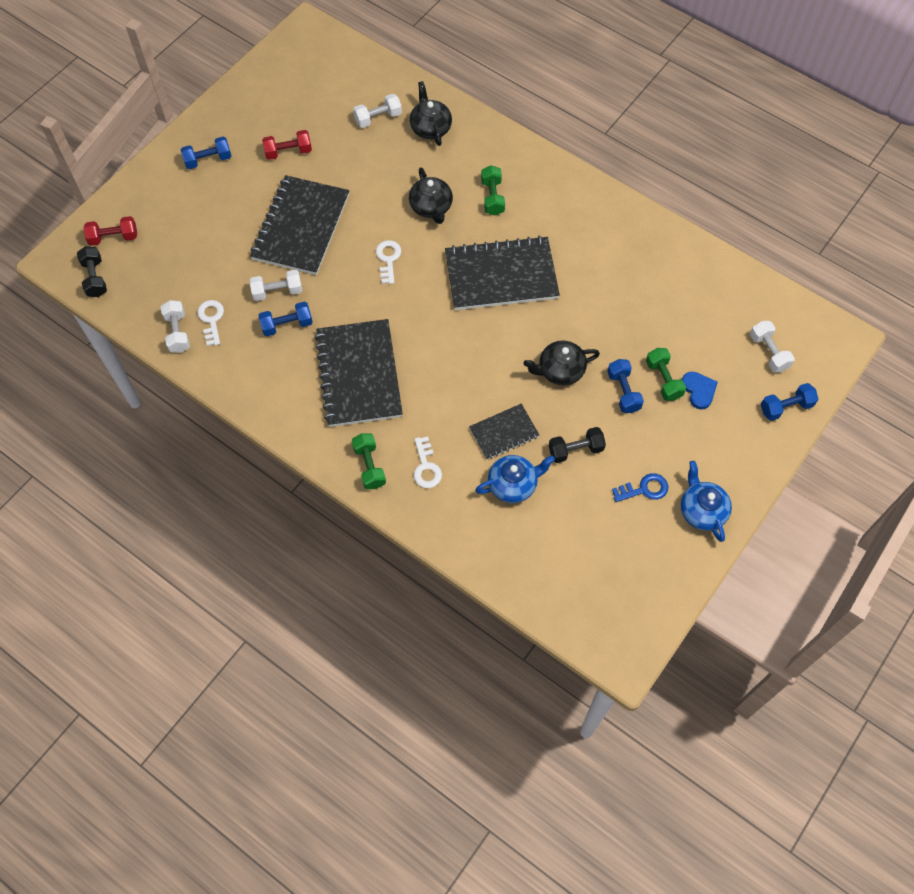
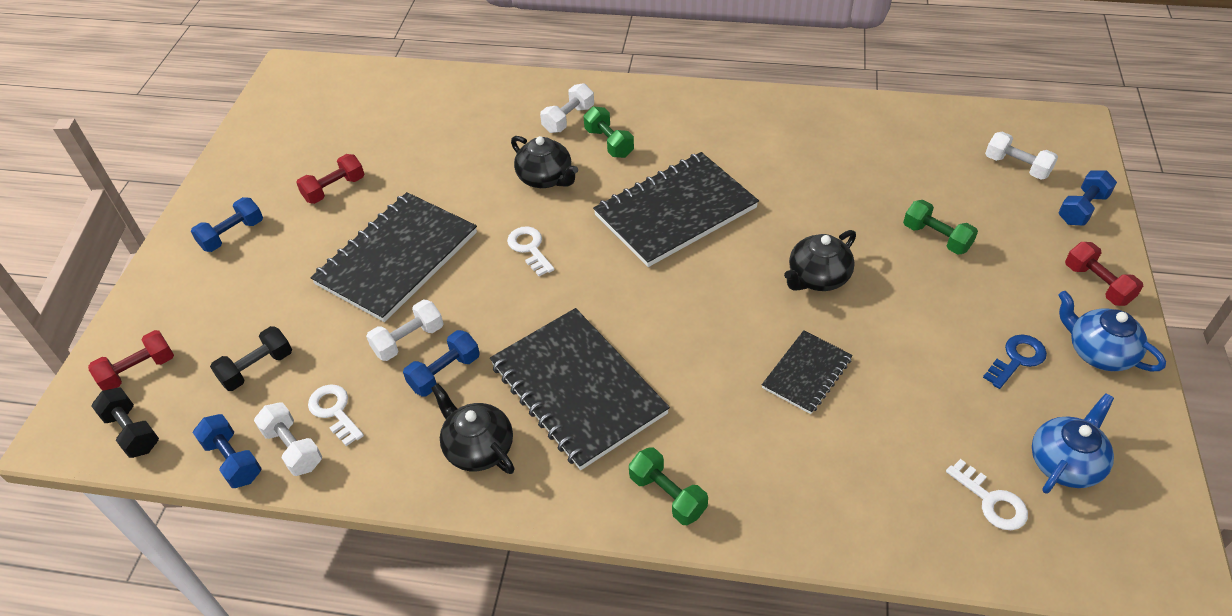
camera: 25 degrees left, 15 degrees down
black notebook [250,175,349,275] -> black notebook turned 45 degrees clockwise [311,192,477,322]
white dumbbell [353,94,402,128] -> white dumbbell moved to [540,83,594,133]
black teapot [410,81,452,146] -> black teapot moved to [431,383,515,474]
white key [414,437,442,488] -> white key moved to [946,459,1028,530]
blue teapot [475,455,555,503] -> blue teapot moved to [1032,393,1114,494]
black dumbbell [549,427,606,463] -> black dumbbell moved to [210,326,292,391]
blue dumbbell [607,359,644,413] -> blue dumbbell moved to [193,414,262,488]
blue heart [682,372,718,410] -> none
none -> red dumbbell [1065,242,1143,306]

